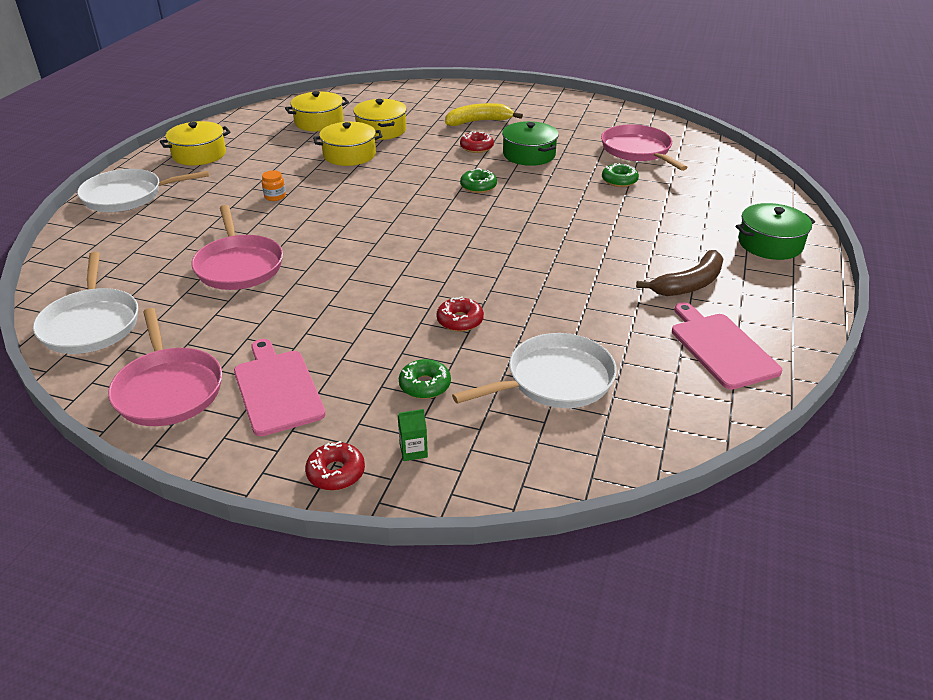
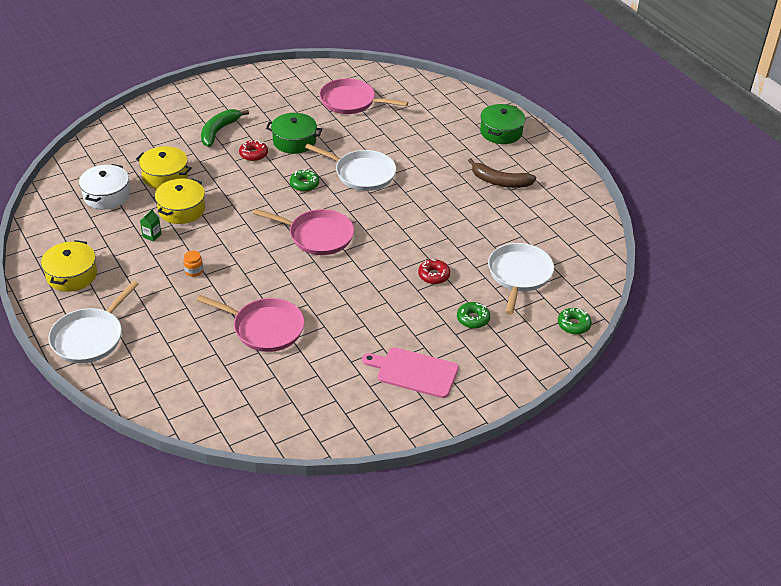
camera: 50 degrees left, 5 degrees up
white pan [33,252,138,354] -> white pan moved to [305,144,396,191]
pink pan [108,308,222,426] -> pink pan moved to [253,209,354,255]
yellow pot [285,91,349,132] -> white pot [79,164,130,209]
red donut [305,441,365,491] -> none
green carton [398,409,428,461] -> green carton moved to [140,209,161,242]
yellow banana [445,103,523,126] -> green banana [201,109,249,147]
green donut [602,163,639,187] -> green donut moved to [558,308,592,334]
brown banana [636,250,723,296] -> brown banana turned 105 degrees clockwise [468,158,536,188]
pink cutting board [672,302,782,389] -> none

